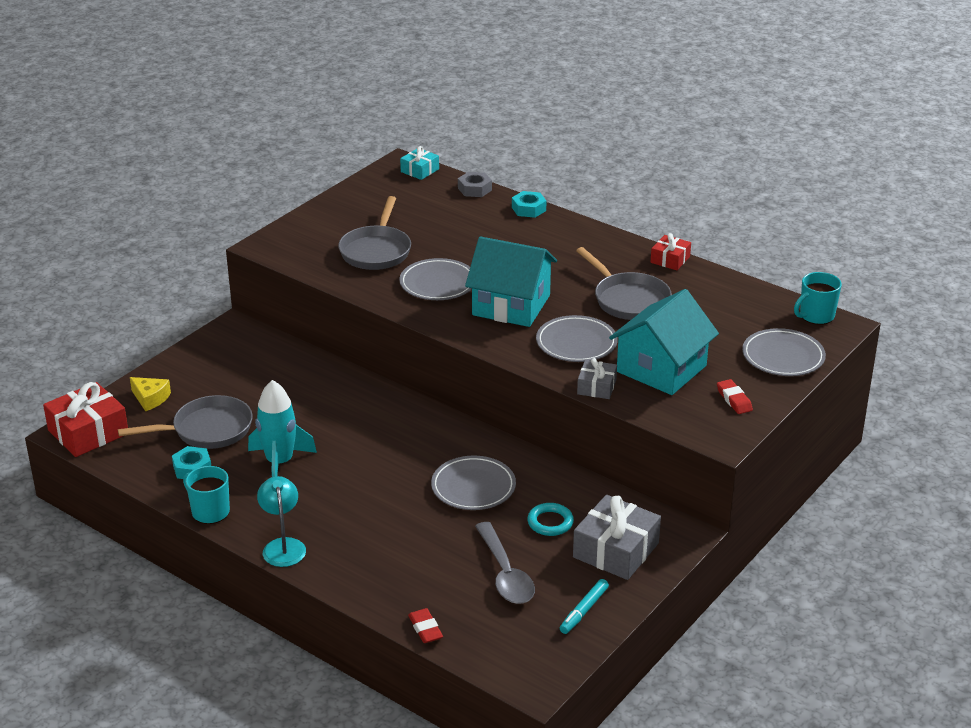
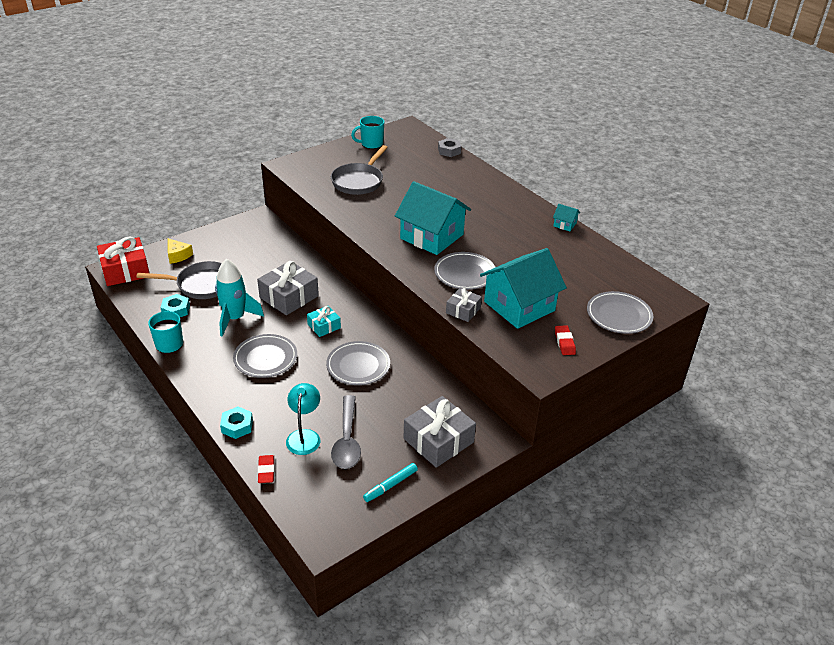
camera: 15 degrees right, 5 degrees up
turquoise lamp [257,476,306,567] -> turquoise lamp moved to [286,383,320,455]
grey plate [399,258,472,300] -> grey plate moved to [233,334,297,378]
turquoise gift [400,146,439,180] -> turquoise gift moved to [307,306,341,337]
turquoise nut [512,191,546,218] -> turquoise nut moved to [220,406,253,439]
turquoise ring [527,503,574,536] -> none
grey pan [576,247,672,320] -> none
red gift [651,233,691,270] -> turquoise house [553,204,580,231]
turquoise mug [794,272,842,325] -> turquoise mug moved to [351,116,385,149]
none -> grey gift [257,261,319,315]

